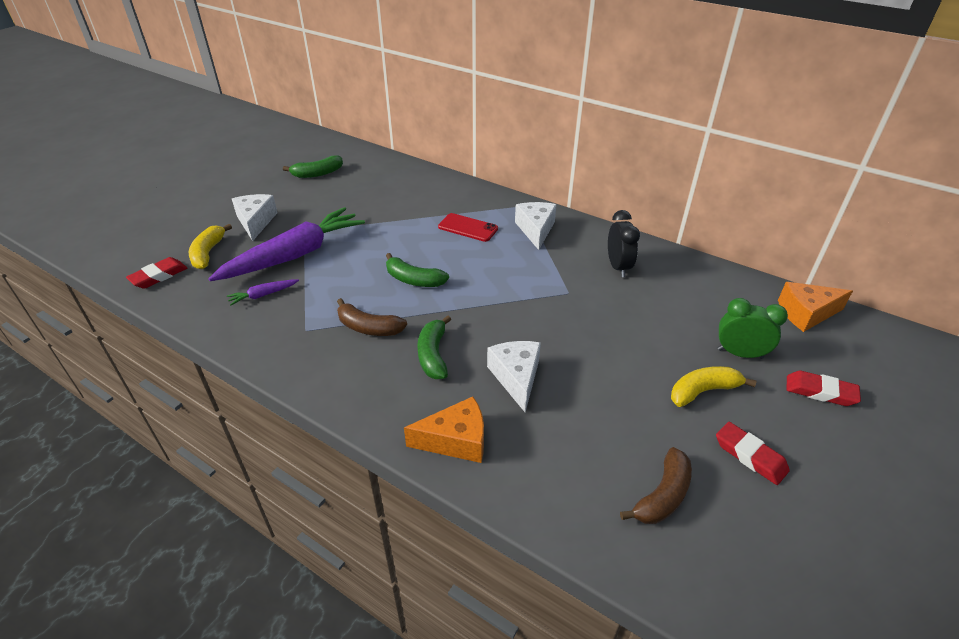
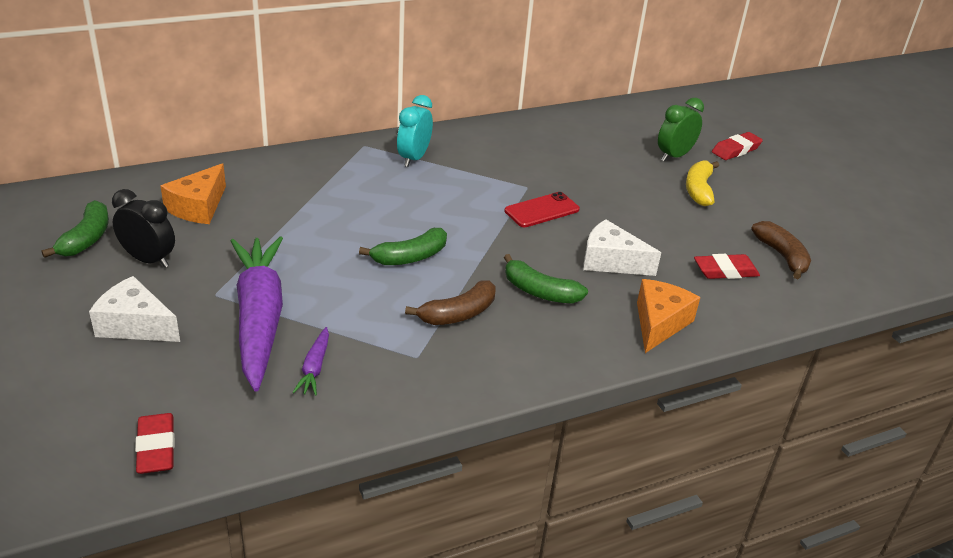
camera: 60 degrees left, 5 degrees down
yellow banana [189,224,232,269] -> none
red phone [438,213,498,242] -> red phone moved to [505,192,580,227]
white cheese [515,202,557,250] -> turquoise clock [397,95,433,167]
black clock [608,210,640,277] -> black clock moved to [112,189,175,268]
red eraser [716,422,790,485] -> red eraser moved to [694,254,760,279]
orange cheese [778,282,853,332] -> orange cheese moved to [161,163,226,224]

